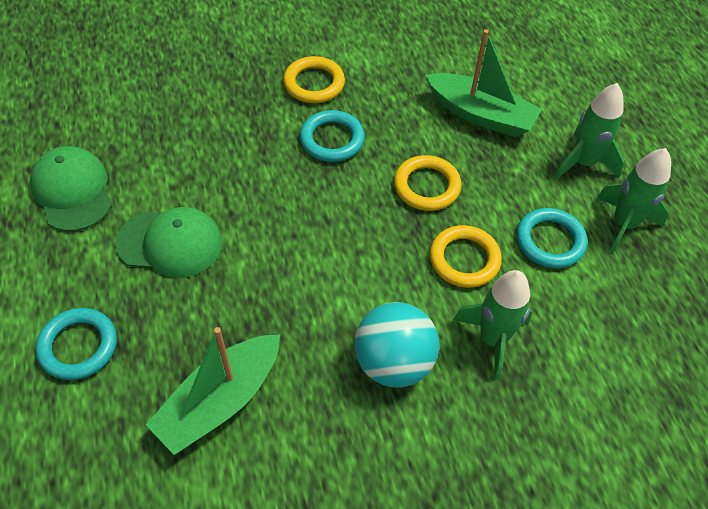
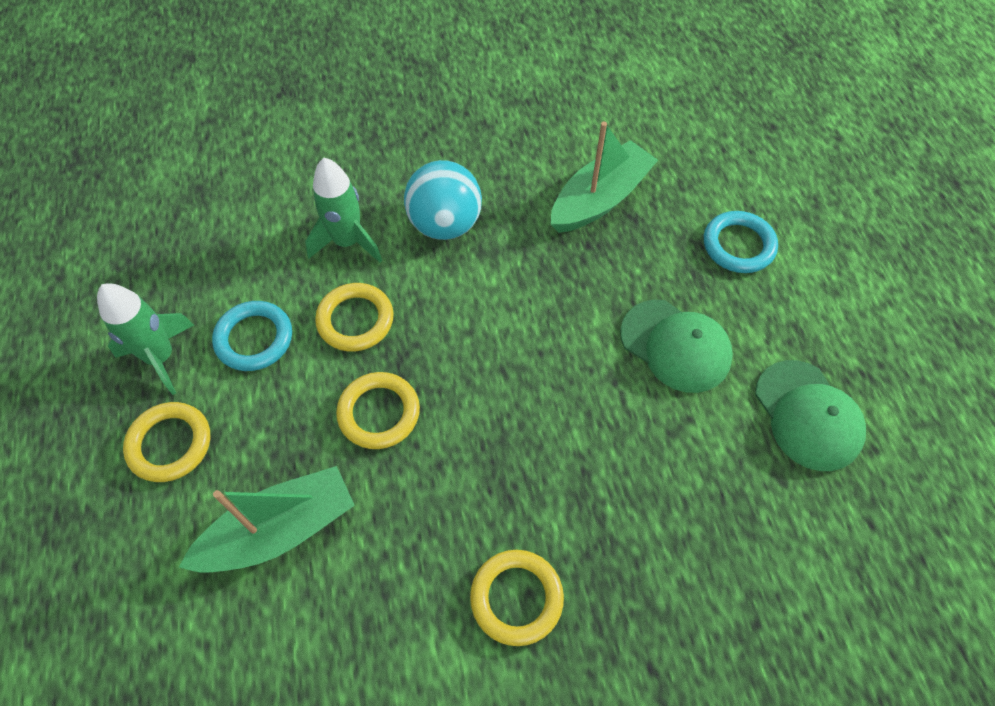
camera: 175 degrees left, 5 degrees up
green cap [116,207,222,278] -> green cap turned 150 degrees counterclockwise [620,300,733,393]
turquoise ring [300,110,365,162] -> none
green boat [425,30,542,137] -> green boat turned 120 degrees clockwise [179,466,355,573]
green rocket [554,83,624,180] -> yellow ring [123,402,210,482]

